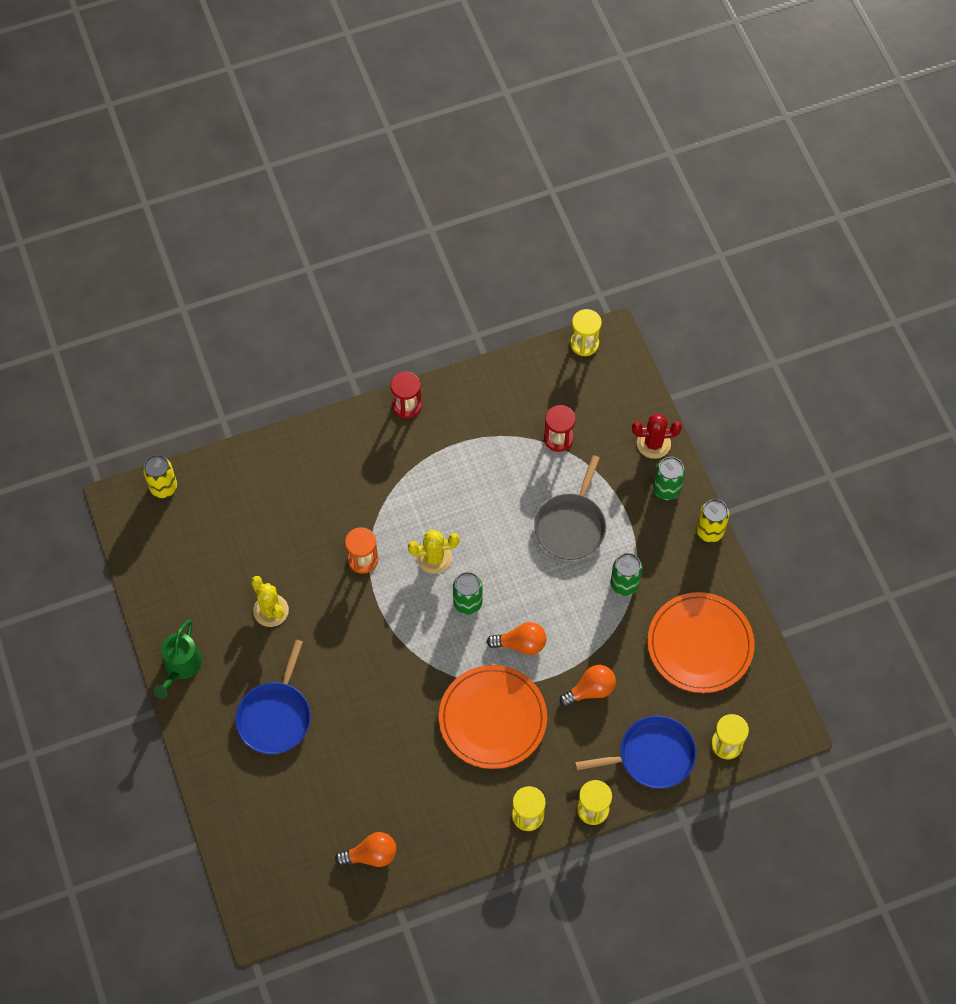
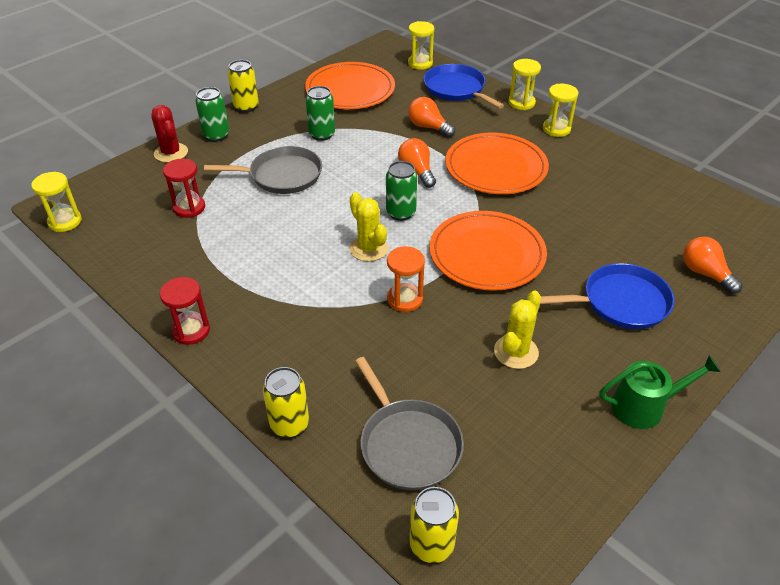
camera: 115 degrees left, 20 degrees down
orange light bulb [335,832,397,867] -> orange light bulb moved to [683,237,742,294]
none -> yellow can [263,367,309,438]
none -> grey pan [355,357,464,490]
none -> orange plate [430,211,547,291]

